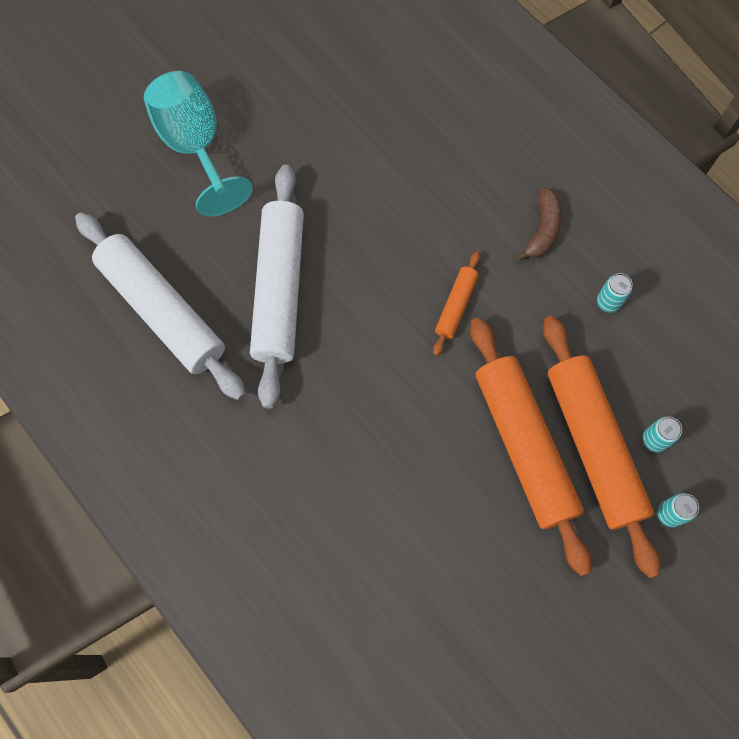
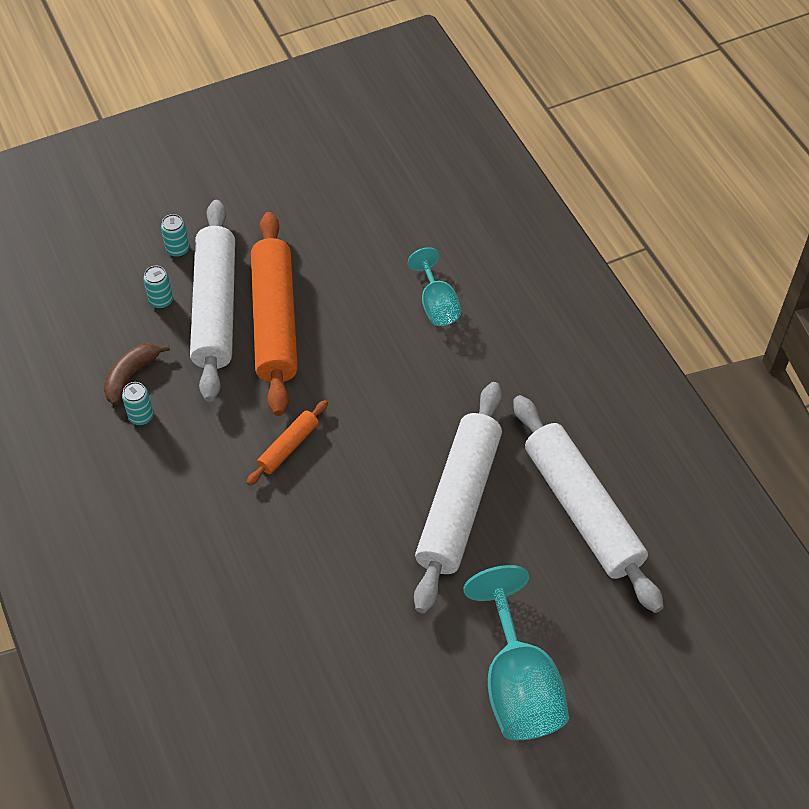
camera: 165 degrees left, 15 degrees down
brown banana [516,188,562,261] -> brown banana moved to [104,343,170,405]
orange rolling pin [543,316,660,578] -> white rolling pin [190,200,235,402]
none -> turquoise goblet [408,247,461,326]

